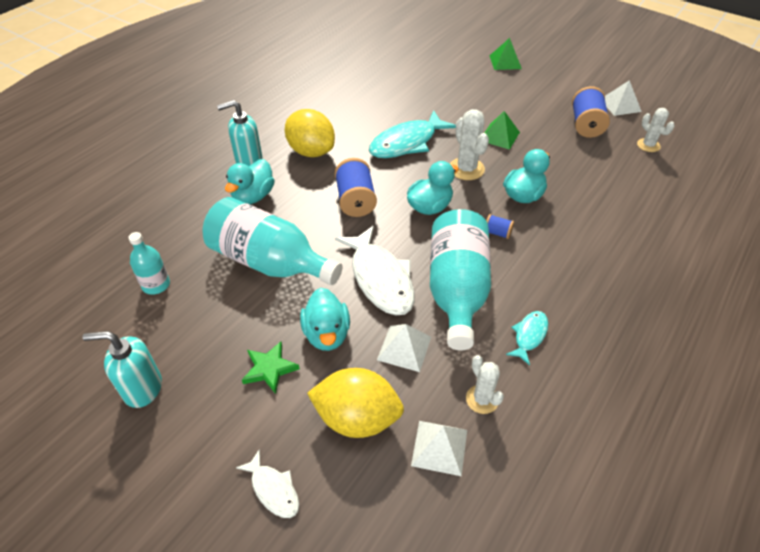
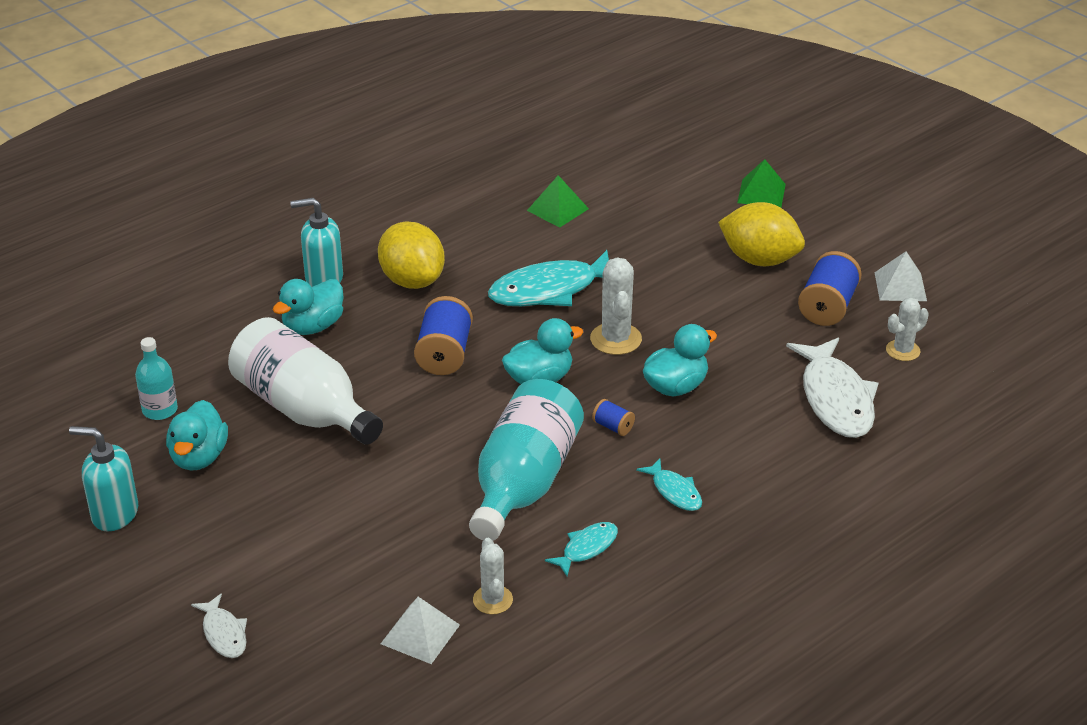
camera: 15 degrees right, 10 degrees down
turquoise bottle [203,197,342,285] -> white bottle [228,317,383,445]
green star [242,342,300,394] -> none
turquoise duck [300,288,350,351] -> turquoise duck moved to [166,400,228,471]
yellow lemon [307,368,404,438] -> yellow lemon moved to [718,202,805,266]
white fish [335,226,415,316] -> white fish moved to [786,338,879,438]
white pyramid [377,324,431,372] -> none
green pyramid [484,111,520,150] -> green pyramid moved to [527,175,589,228]
white cactus [637,108,675,152] -> white cactus turned 75 degrees clockwise [886,297,929,361]
none -> turquoise fish [636,458,702,511]

